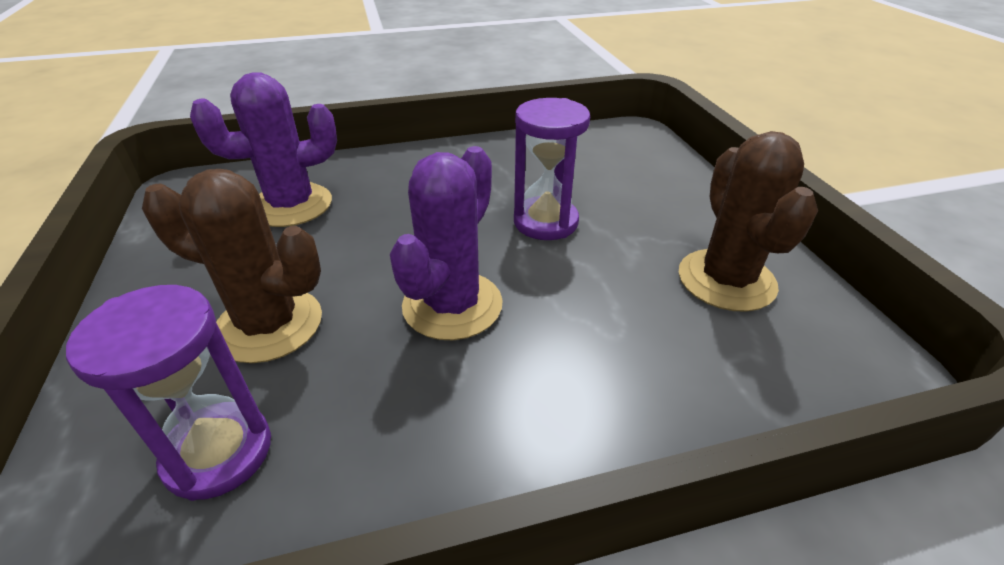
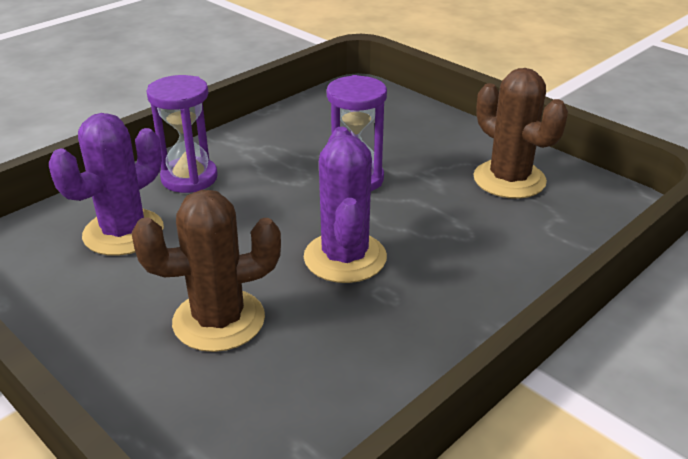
camera: 30 degrees left, 5 degrees down
purple hourglass [66,285,271,501] -> purple hourglass moved to [147,75,218,193]

